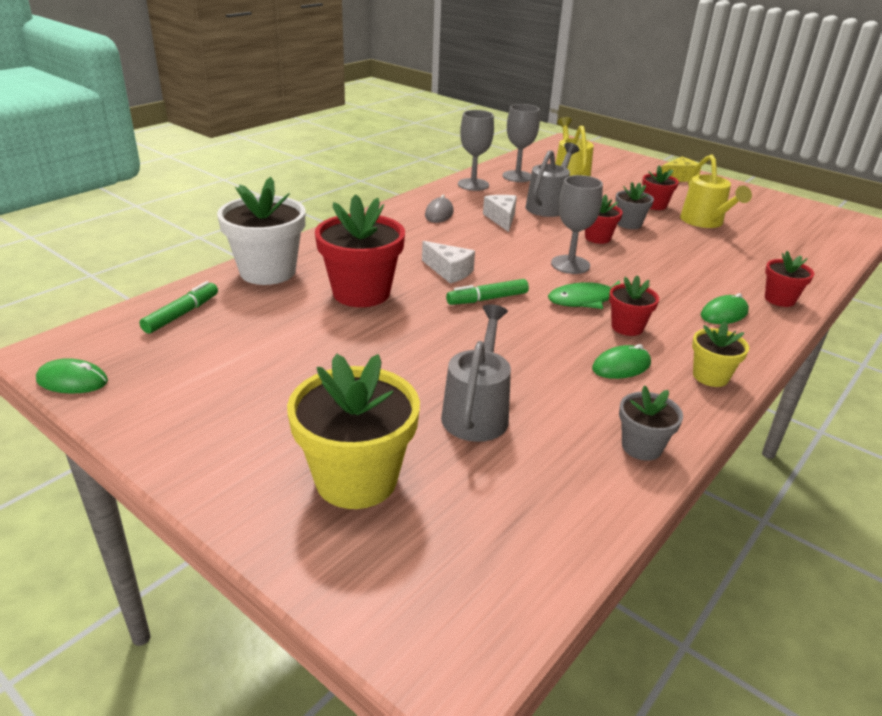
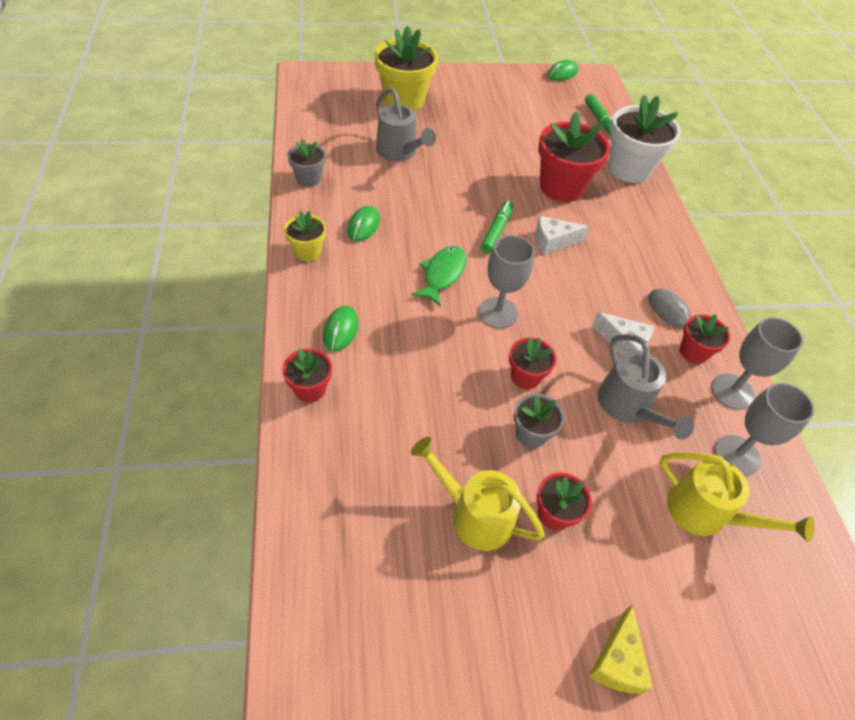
camera: 130 degrees right, 20 degrees up
red flower pot [609,275,659,336] -> red flower pot moved to [680,314,730,364]

